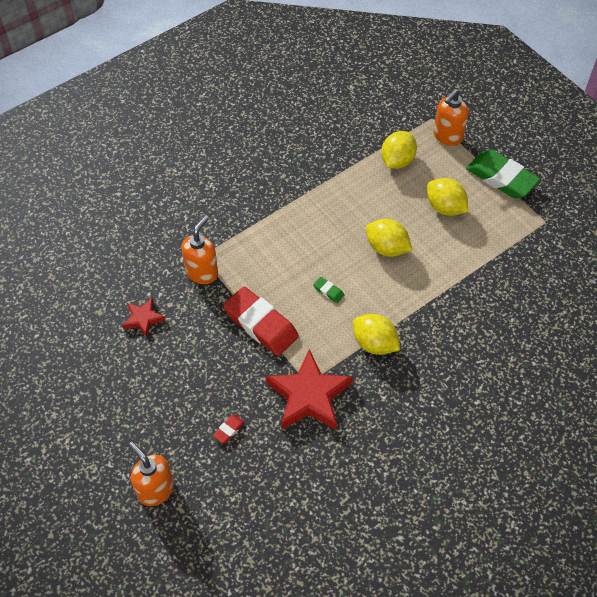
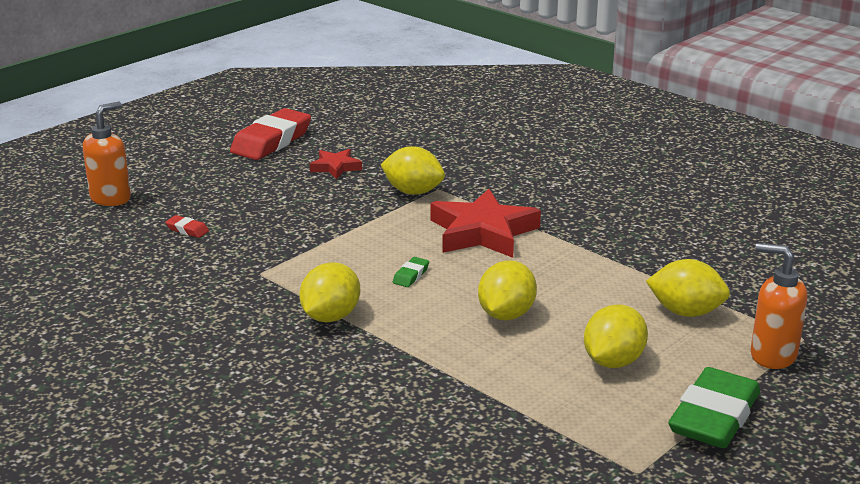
camera: 80 degrees right, 30 degrees down
orange soap dispenser [181,216,218,284] -> yellow lemon [380,146,445,195]
red eraser [223,286,299,356] -> red eraser moved to [230,108,311,160]
red star [266,349,353,430] -> red star moved to [431,189,541,258]

